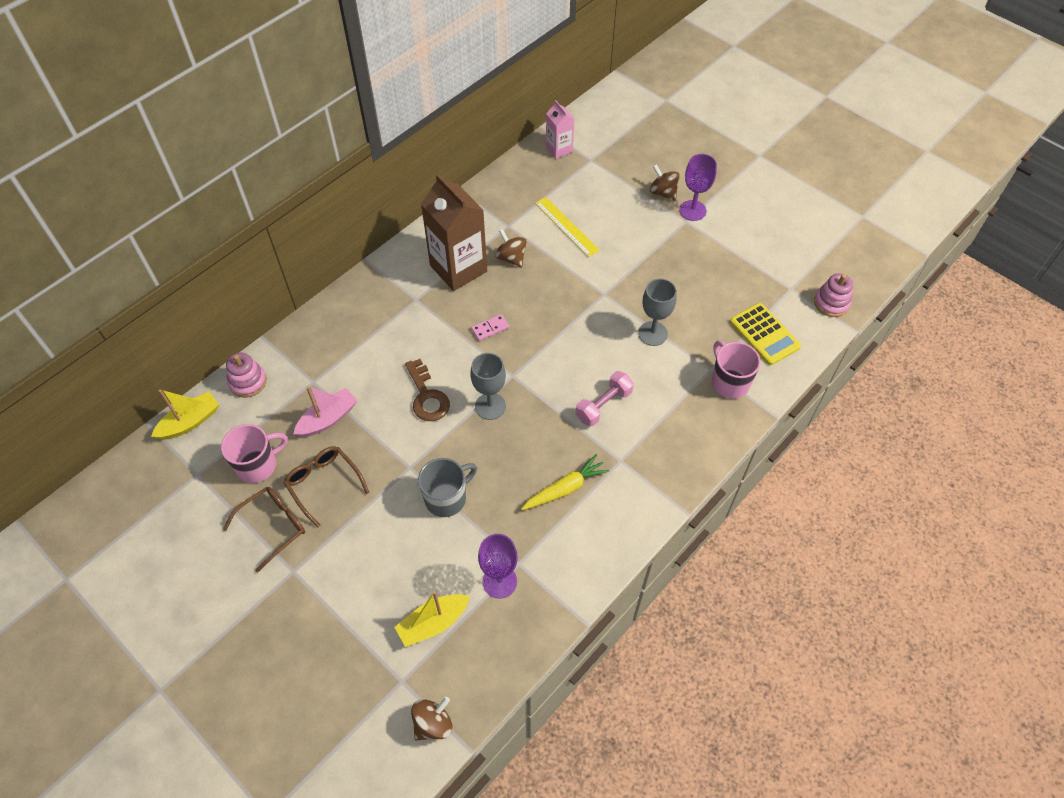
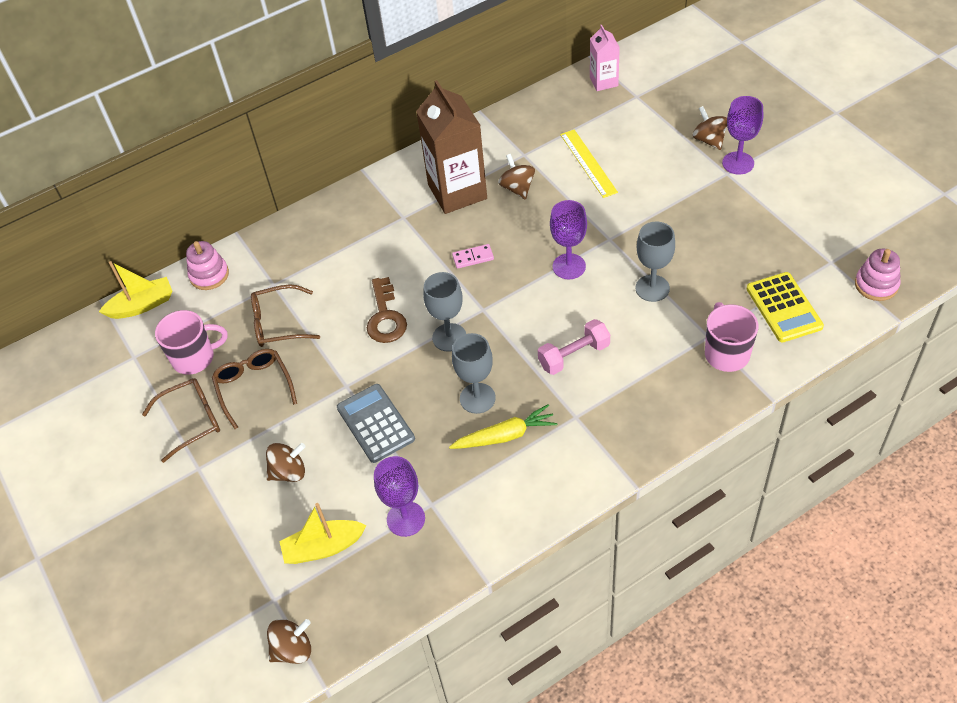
camera: 20 degrees right, 5 degrees down
pink boat [294,386,358,437] -> brown glasses [251,284,320,347]
grey mug [418,458,477,517] -> grey calculator [337,384,415,463]
none -> brown spinning top [266,443,306,482]
none -> grey goblet [452,333,496,414]
none -> purple goblet [550,200,587,279]

